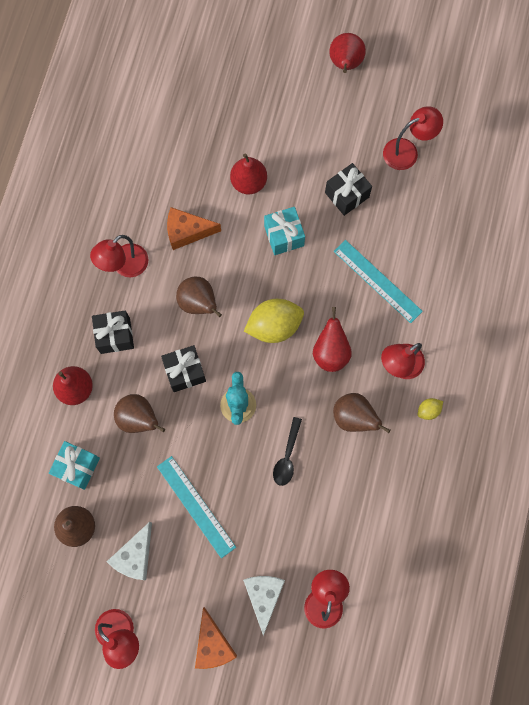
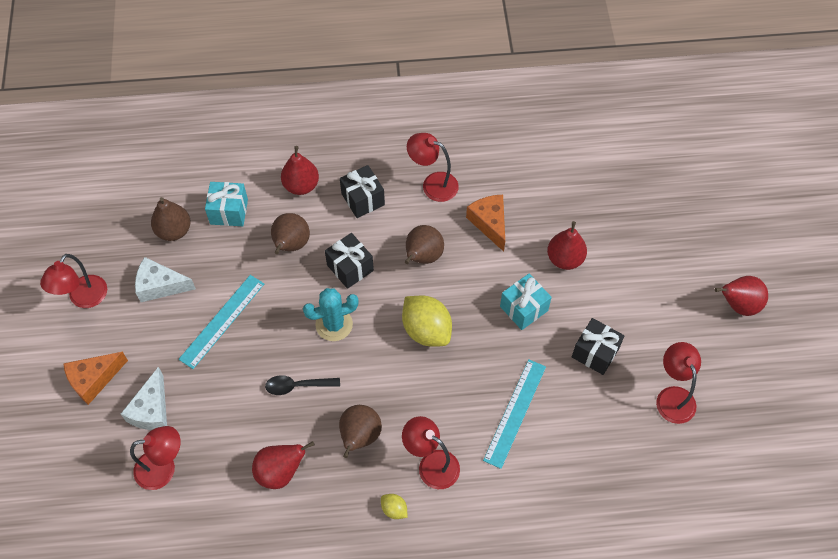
camera: 70 degrees right, 15 degrees down
white cheese [243,576,285,636] -> white cheese turned 120 degrees clockwise [121,367,167,430]
red pear [313,307,352,372] -> red pear moved to [252,441,314,489]
red lamp [383,106,443,170] -> red lamp turned 150 degrees counterclockwise [656,342,701,424]

